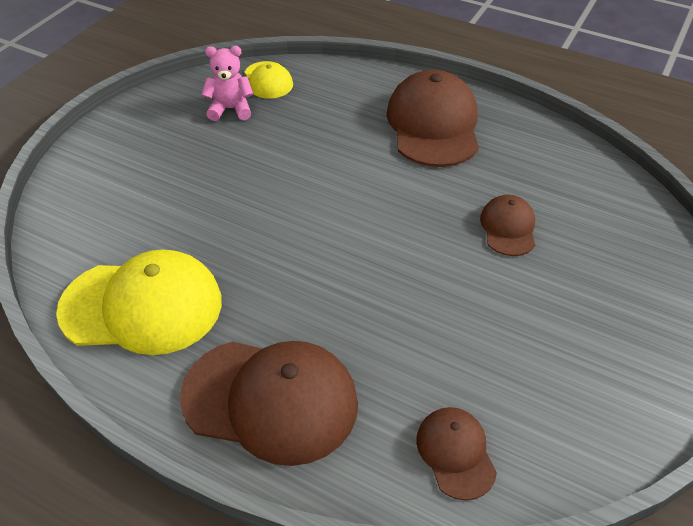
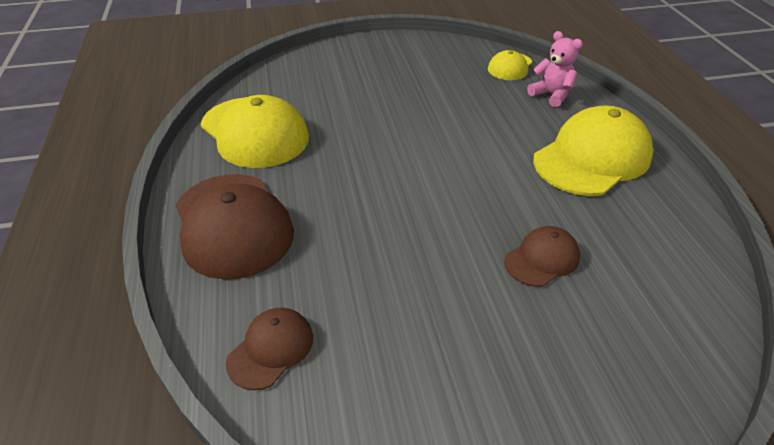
camera: 50 degrees right, 5 degrees down
pink teddy bear [201,46,253,121] -> pink teddy bear moved to [527,31,583,107]
brown cap [386,70,479,167] -> yellow cap [533,105,653,196]

